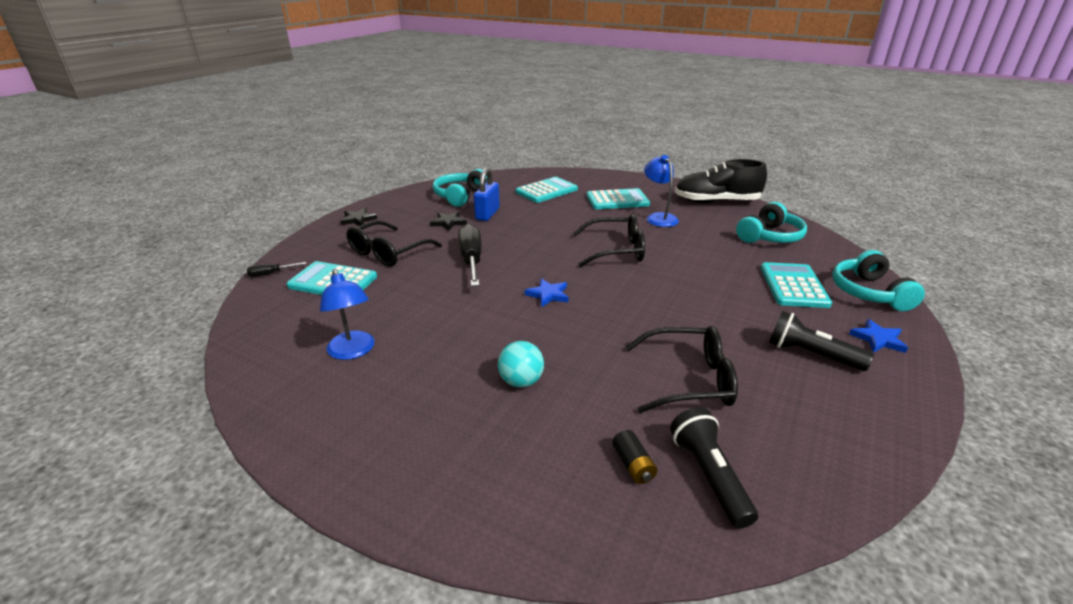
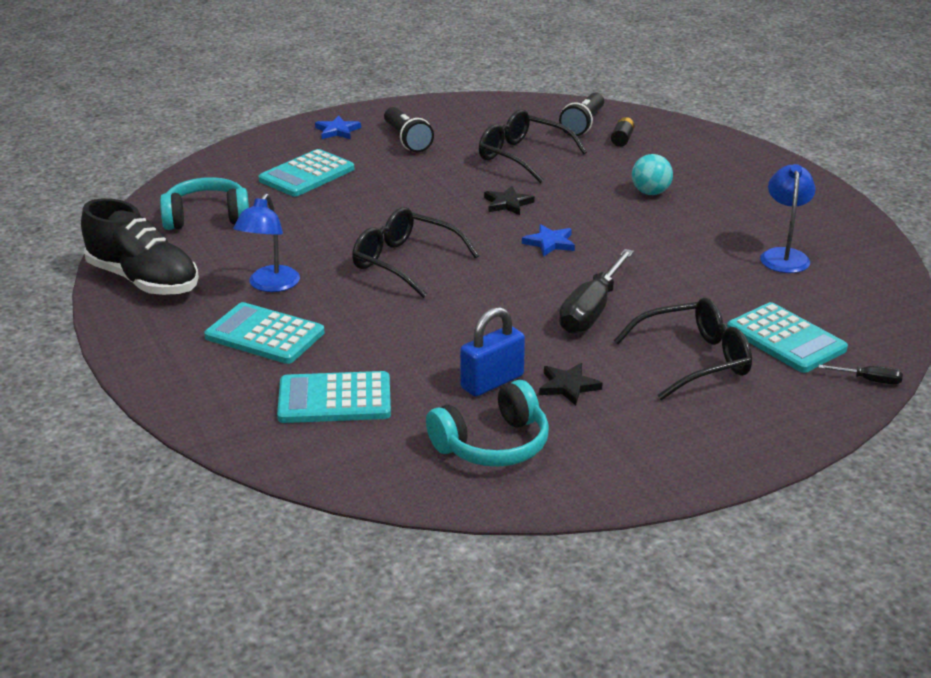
camera: 145 degrees left, 0 degrees up
black star [340,208,377,226] -> black star moved to [484,186,535,215]
turquoise headphones [832,250,925,311] -> none

